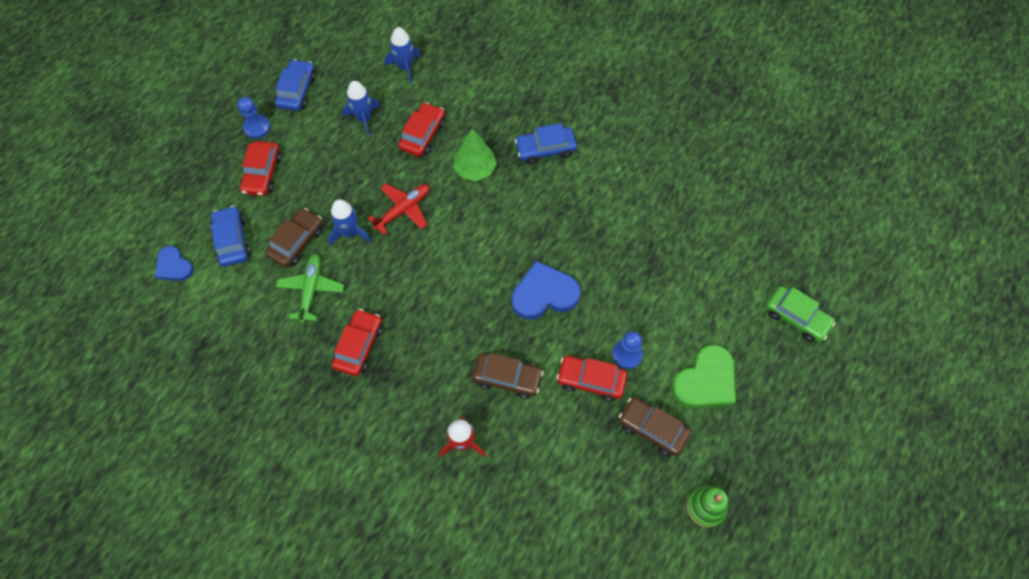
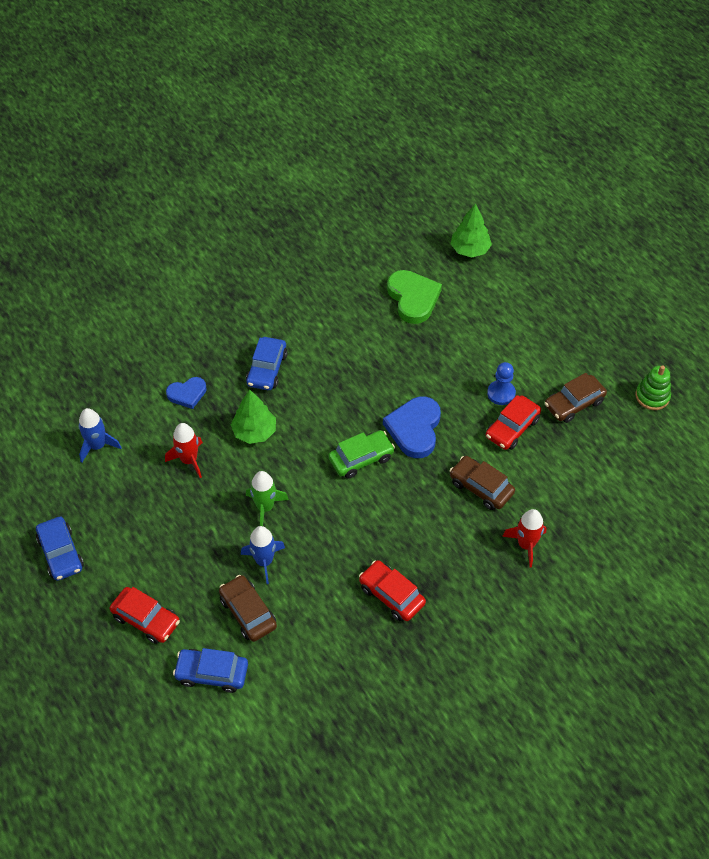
camera: 65 degrees left, 10 degrees down
blue heart [155,246,194,281] -> blue heart moved to [166,377,207,409]
blue pawn [237,97,270,139] -> none
blue car [275,59,316,111] -> blue car turned 150 degrees counterclockwise [36,516,84,581]
green plane [276,254,344,323] -> none
blue rocket [342,81,381,136] -> none
red plane [367,183,430,235] -> green rocket [246,471,289,526]
red car [398,102,445,157] -> red rocket [165,423,203,478]
brown car [473,353,544,399] -> brown car turned 90 degrees counterclockwise [450,456,515,510]
green heart [671,344,736,408] -> green heart moved to [387,270,442,324]
green car [766,286,836,342] -> green car moved to [328,430,395,479]
none -> green tree [451,203,492,257]

